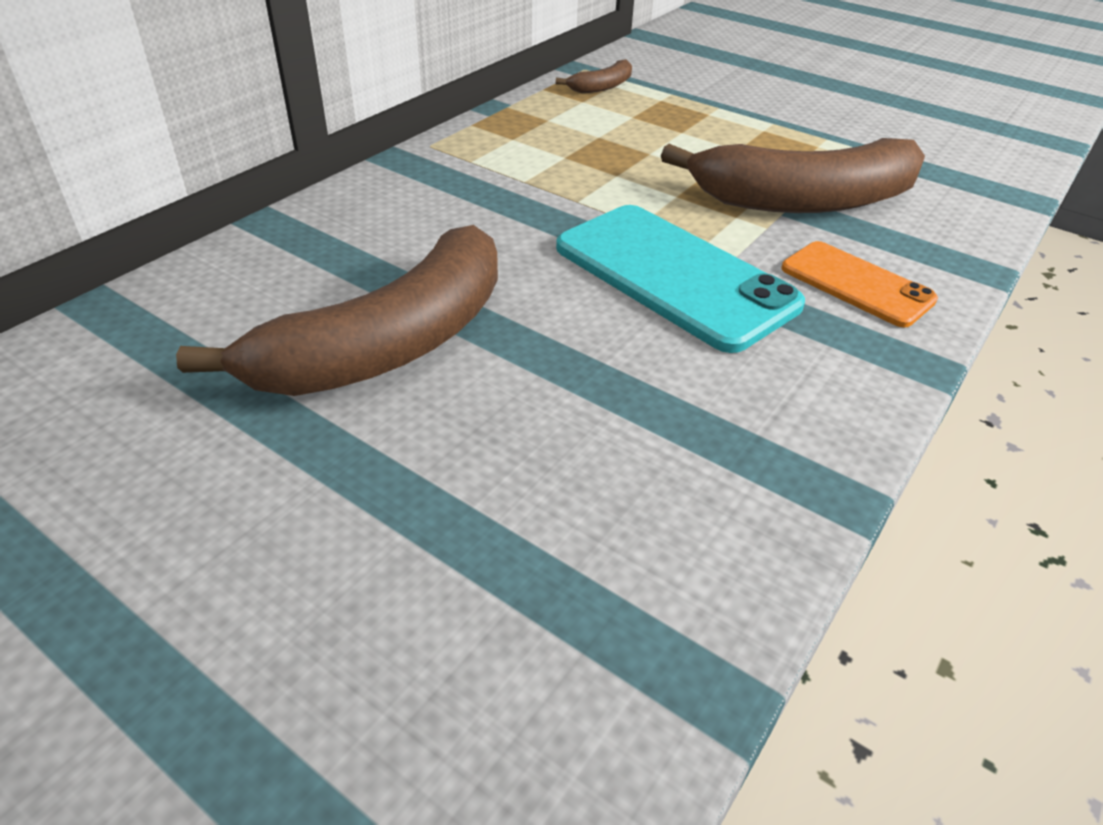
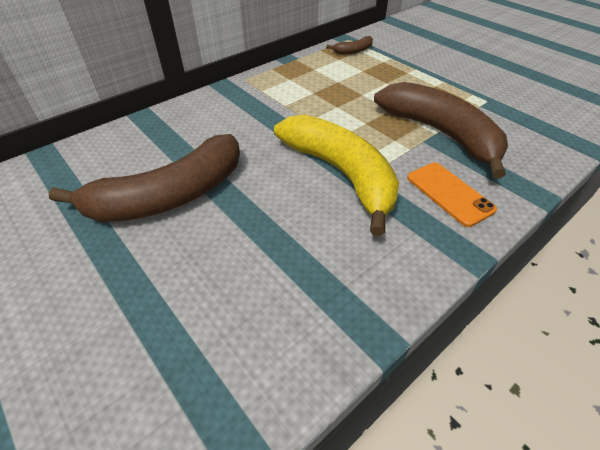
camera: 15 degrees right, 5 degrees up
turquoise phone [556,205,805,353] -> yellow banana [274,114,399,236]
brown banana [661,138,925,213] -> brown banana turned 135 degrees counterclockwise [374,82,508,179]

